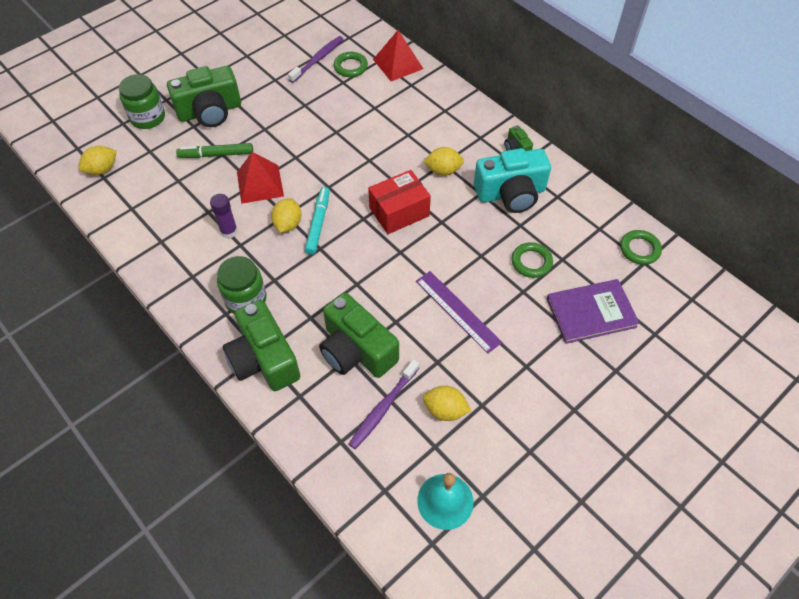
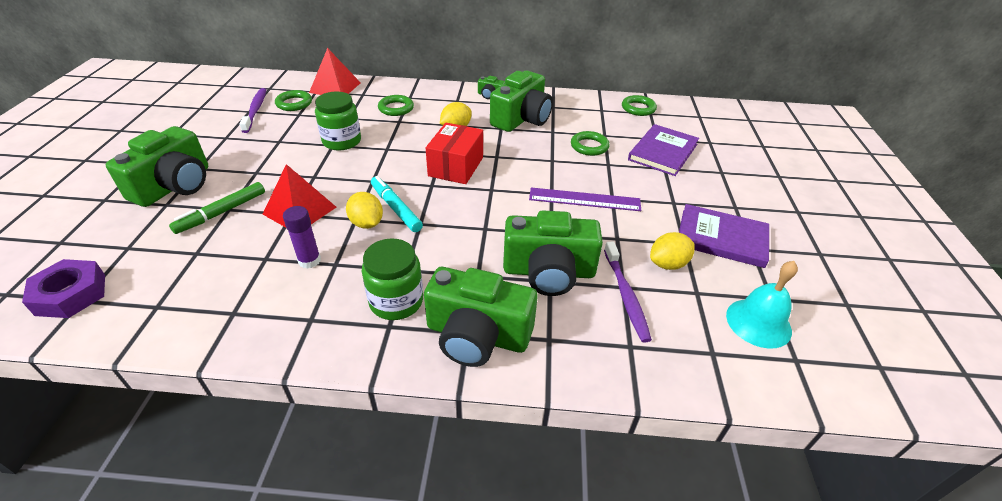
camera: 45 degrees left, 15 degrees down
yellow lemon [79,146,117,175] -> purple nut [22,259,105,318]
green jar [119,74,165,129] -> green jar moved to [315,92,361,150]
turquoise camera [474,148,551,213] -> green camera [490,71,553,132]
none -> green ring [378,95,414,116]
none -> purple book [679,204,769,268]

